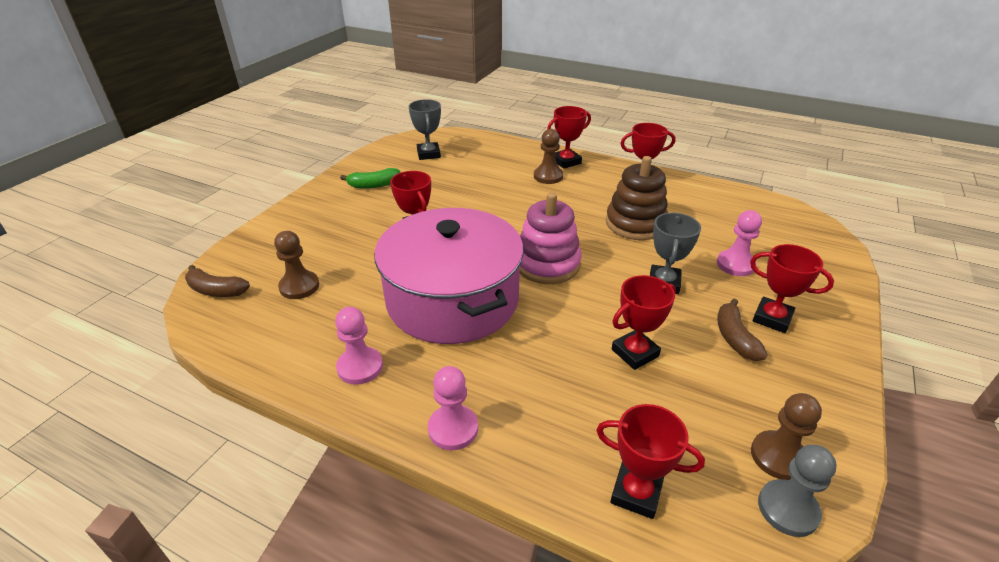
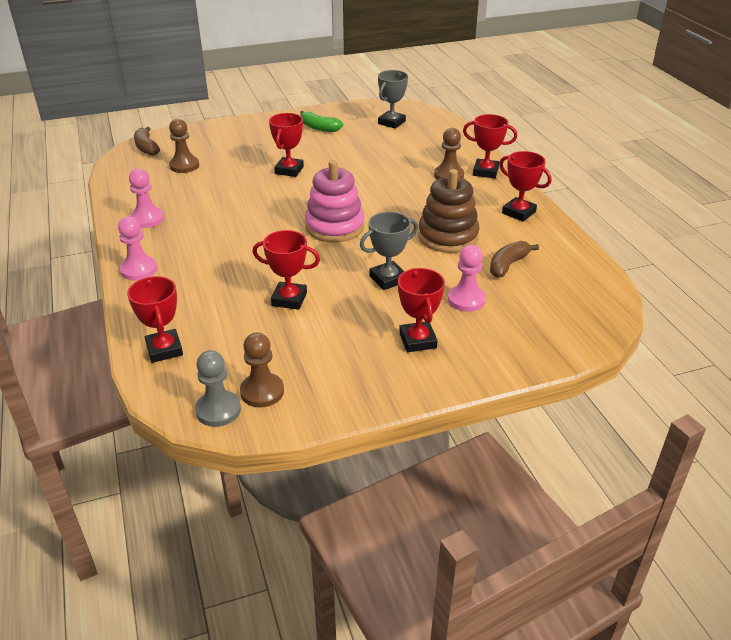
camera: 45 degrees right, 0 degrees up
pink pot [374,208,524,344] -> none
brown banana [717,299,768,361] -> brown banana moved to [490,241,539,278]

